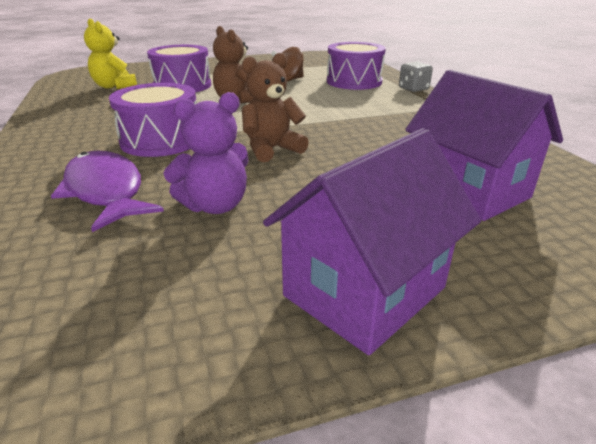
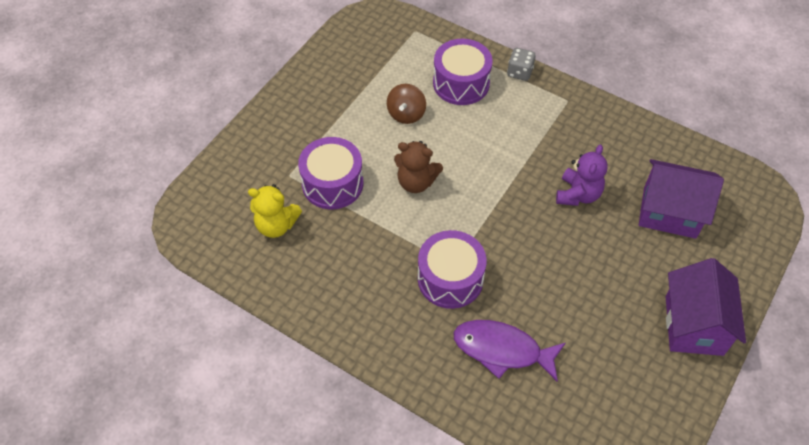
camera: 40 degrees left, 25 degrees up
purple teddy bear [163,92,248,214] -> purple teddy bear moved to [556,145,608,206]
brown teddy bear [242,53,309,162] -> none

